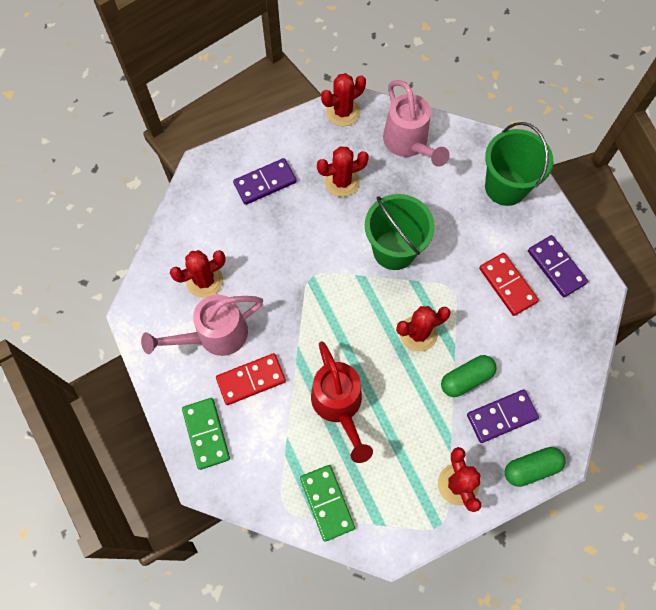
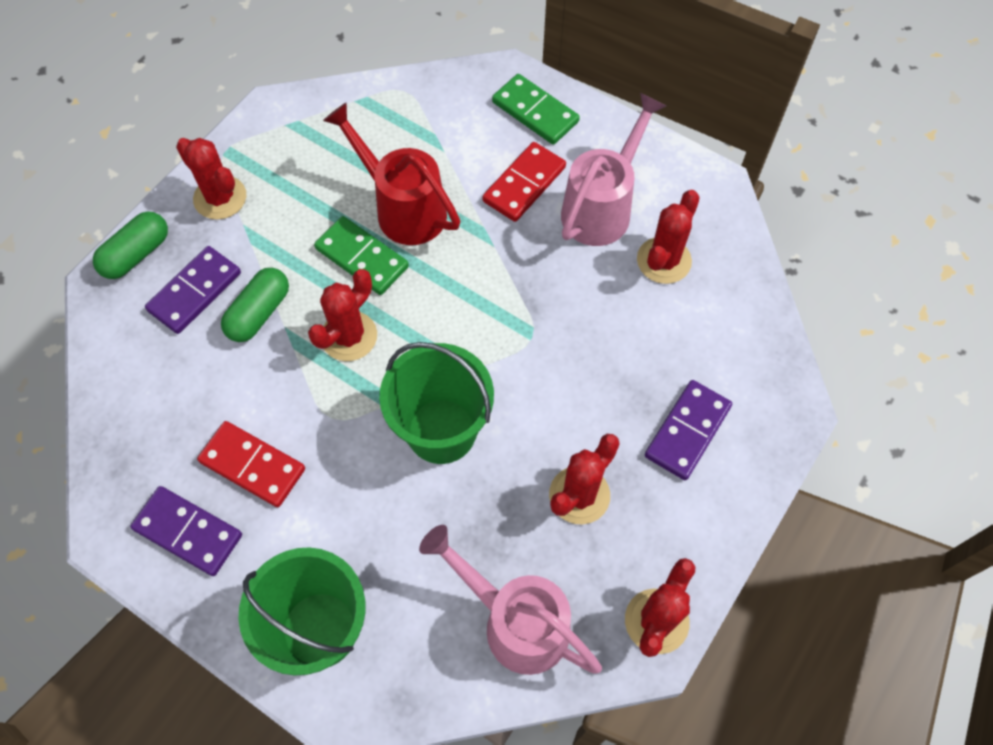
camera: 150 degrees right, 5 degrees down
green domino [300,465,355,542] -> green domino moved to [314,216,409,295]

